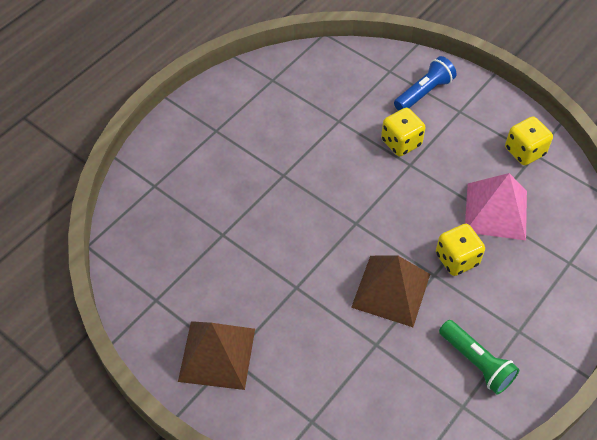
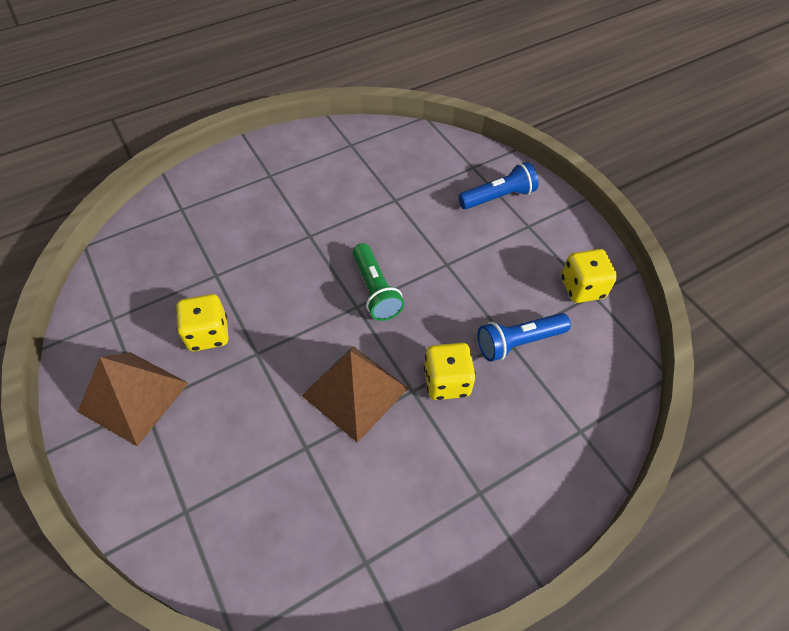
camera: 20 degrees right, 0 degrees up
yellow dice [381,108,426,156] -> yellow dice moved to [176,294,229,352]
green flashlight [439,320,519,395] -> green flashlight moved to [353,243,404,321]
pink pyramid [465,173,527,240] -> blue flashlight [478,313,571,362]

